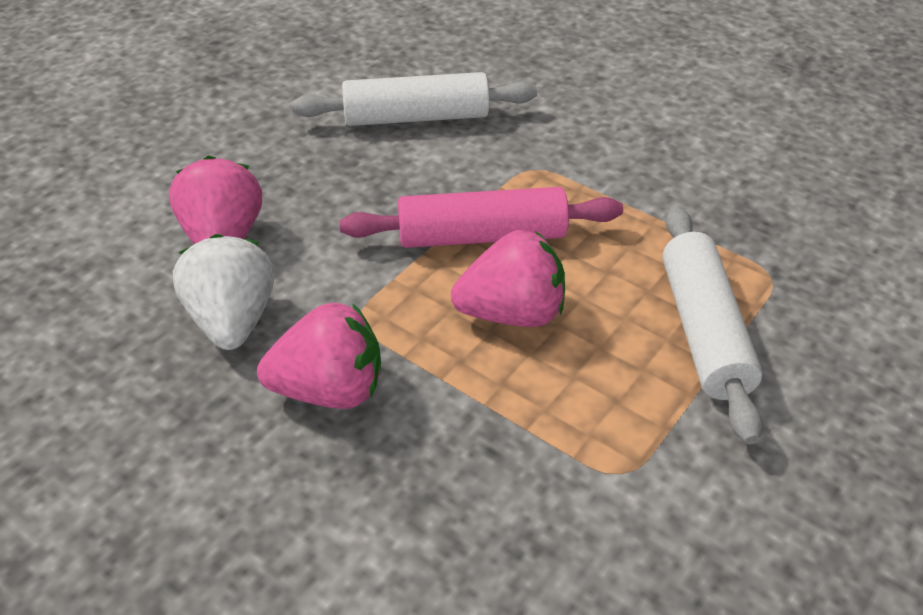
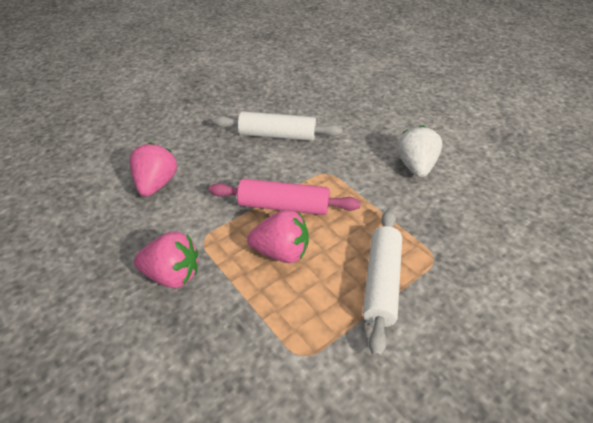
camera: 15 degrees right, 0 degrees up
white strawberry [173,234,275,350] -> white strawberry moved to [397,126,442,177]

